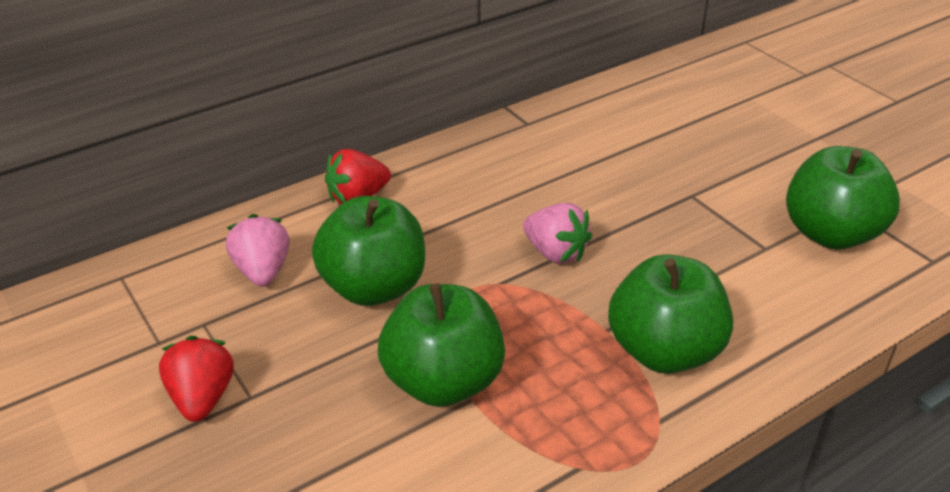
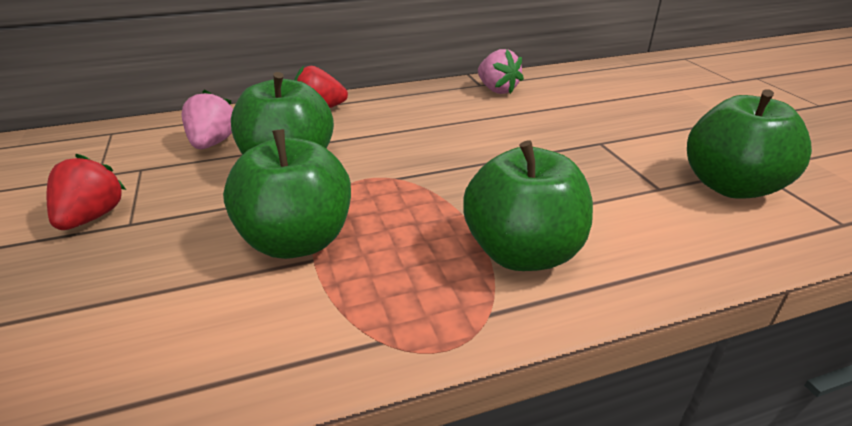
camera: 15 degrees right, 5 degrees down
pink strawberry [523,203,592,264] -> pink strawberry moved to [478,49,524,94]

